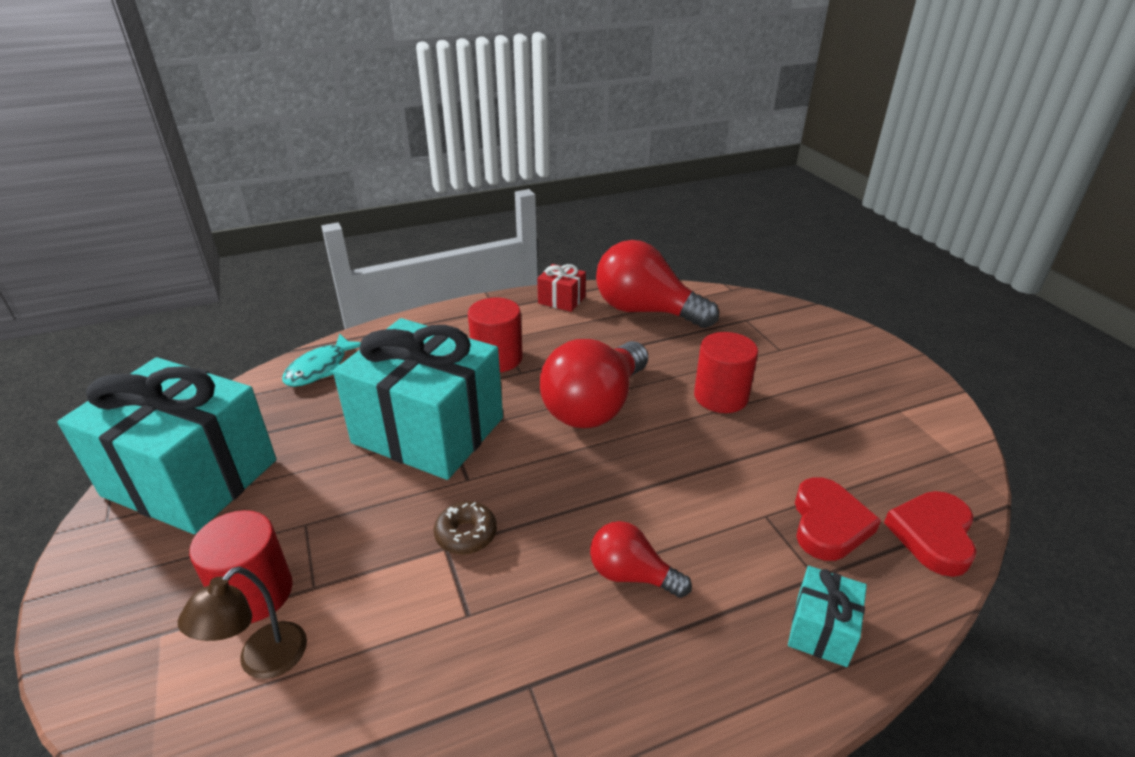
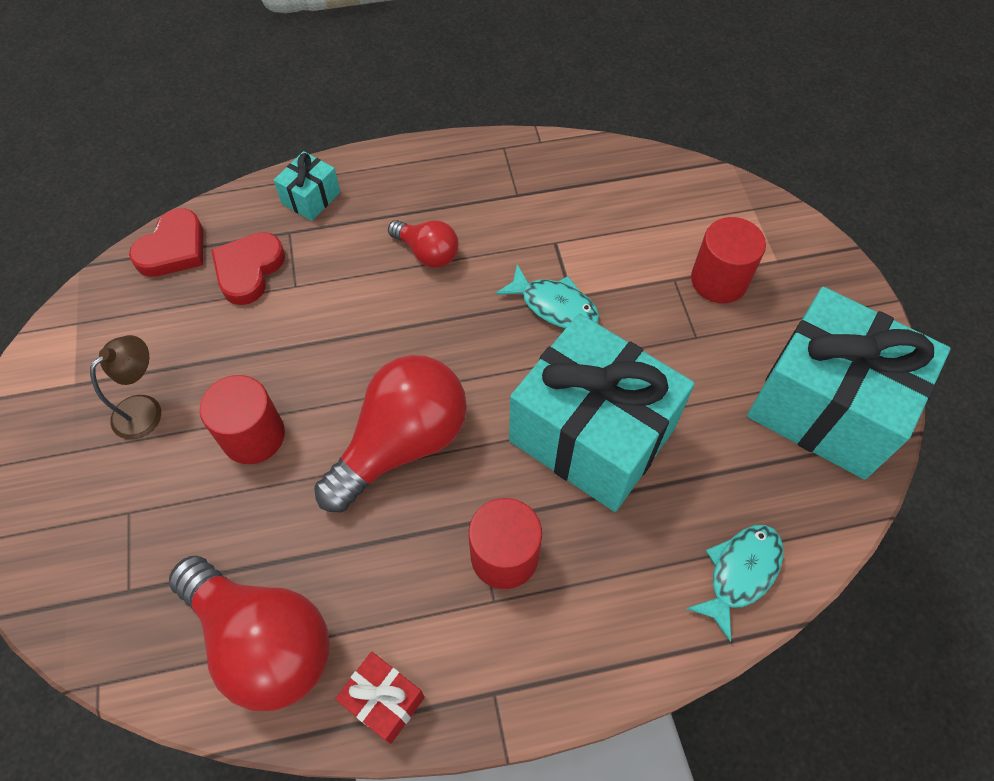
camera: 170 degrees left, 25 degrees up
brown lamp [178,567,307,679] -> brown lamp moved to [90,335,161,440]
brown donut [434,501,497,554] -> turquoise fish [495,264,599,328]

